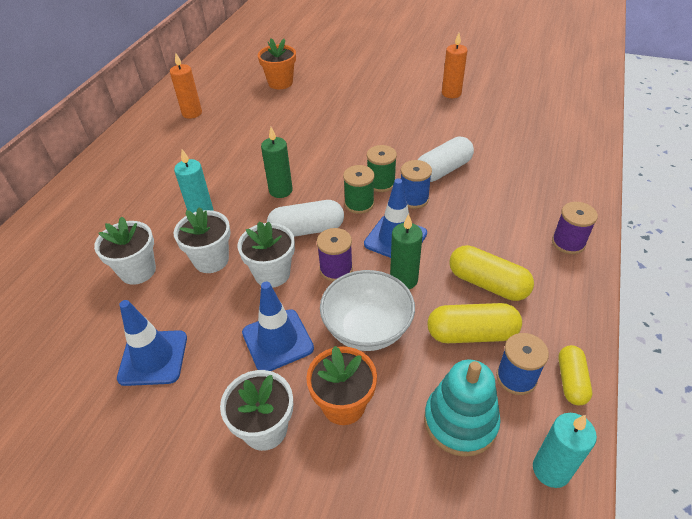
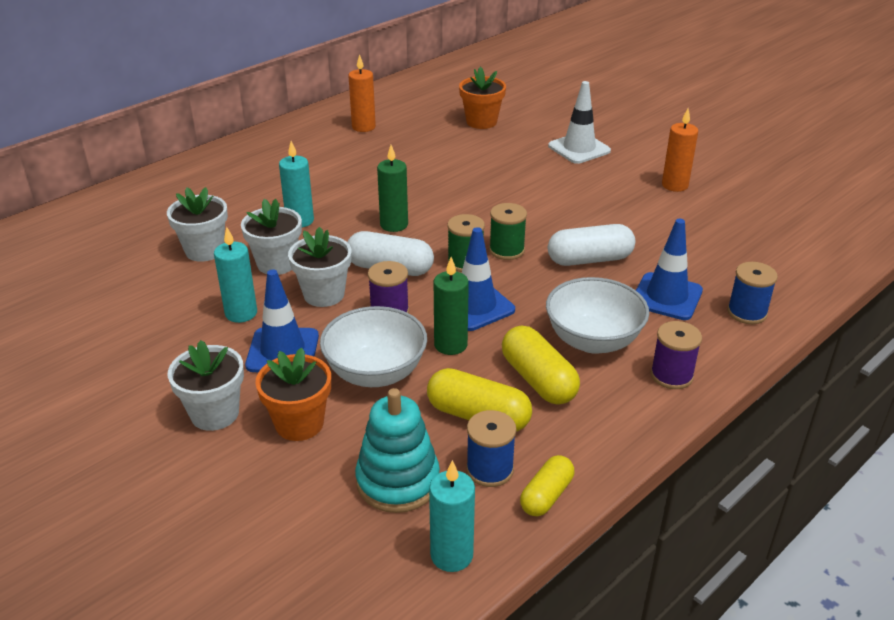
camera: 25 degrees right, 10 degrees down
blue traffic cone [117,300,187,386] -> blue traffic cone moved to [636,219,703,320]
blue spool [401,160,432,209] -> blue spool moved to [727,262,778,324]
none -> turquoise candle [214,227,257,323]
none -> white bowl [546,277,649,354]
none -> white traffic cone [548,81,611,164]

